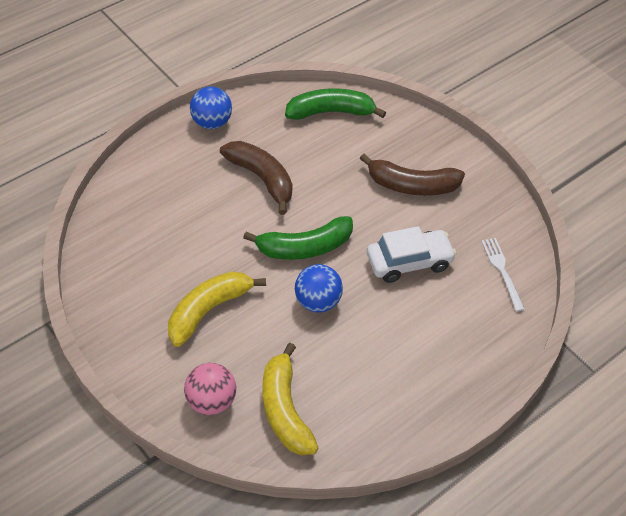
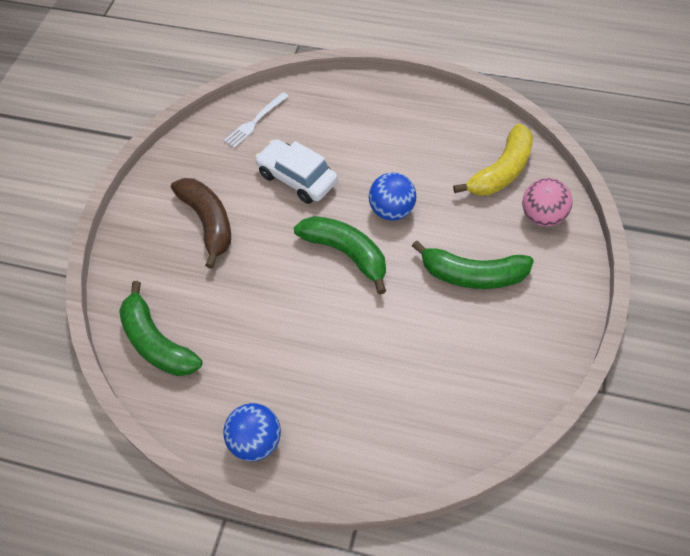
camera: 120 degrees left, 5 degrees up
yellow banana [168,271,266,347] -> green banana [412,240,534,289]
brown banana [220,141,293,215] -> none

